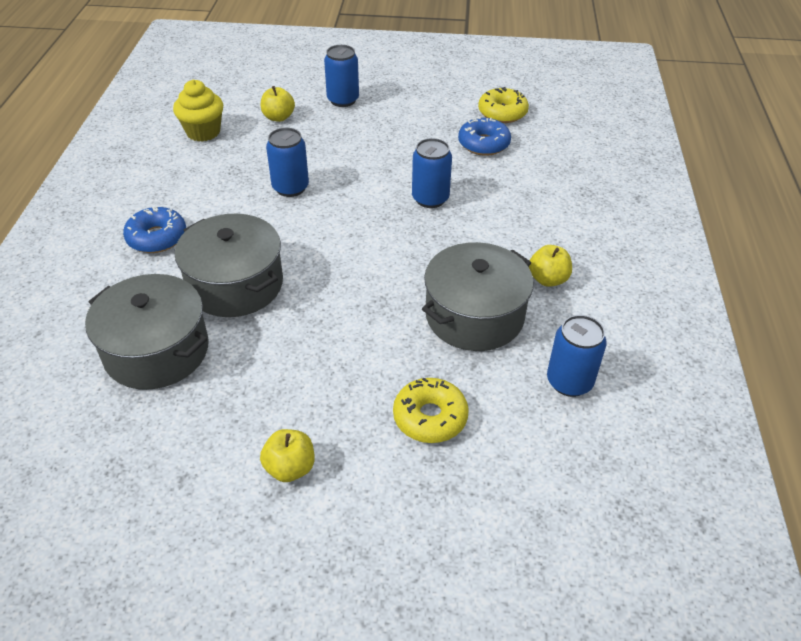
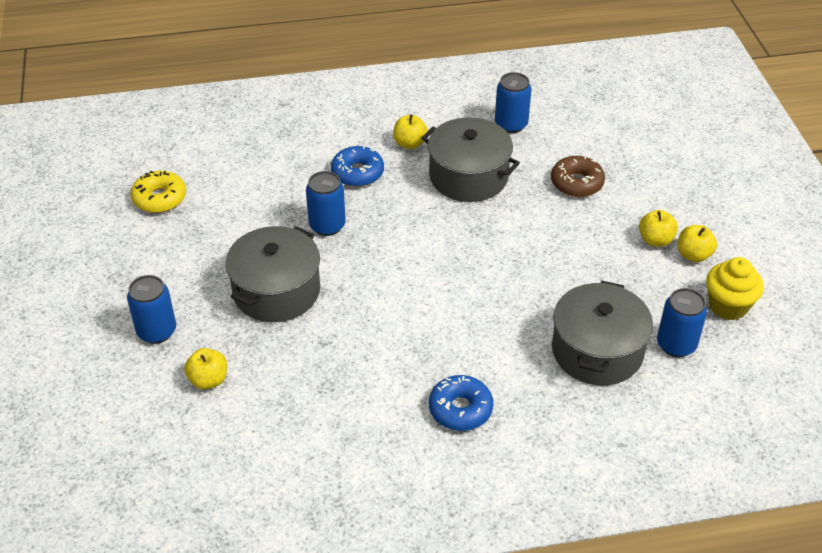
camera: 105 degrees left, 0 degrees up
yellow cupcake [173,80,223,142] -> yellow cupcake moved to [706,257,764,320]
grey pot [175,214,283,317] -> grey pot moved to [225,226,320,322]
blue can [266,128,309,197] -> blue can moved to [657,288,707,357]
yellow donut [393,378,469,443] -> brown donut [551,156,605,197]
blue donut [458,117,511,156] -> blue donut moved to [331,146,384,187]
none -> yellow apple [678,225,717,262]

